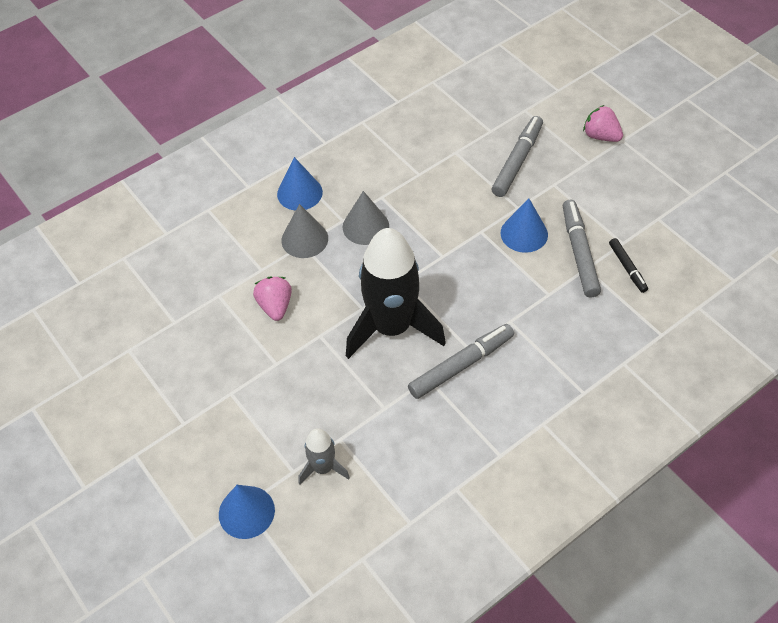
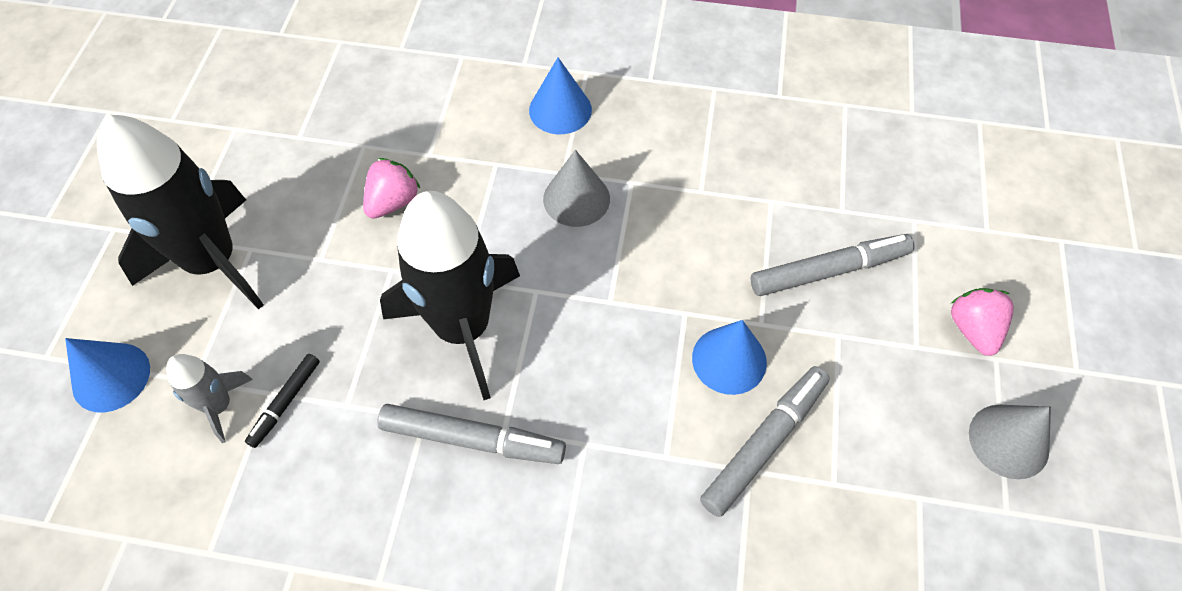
camera: 45 degrees right, 5 degrees up
grey cone [281,204,328,258] -> grey cone moved to [969,405,1051,479]
black marker [609,238,648,293] -> black marker moved to [245,354,320,448]
none -> black rocket [97,114,264,310]

